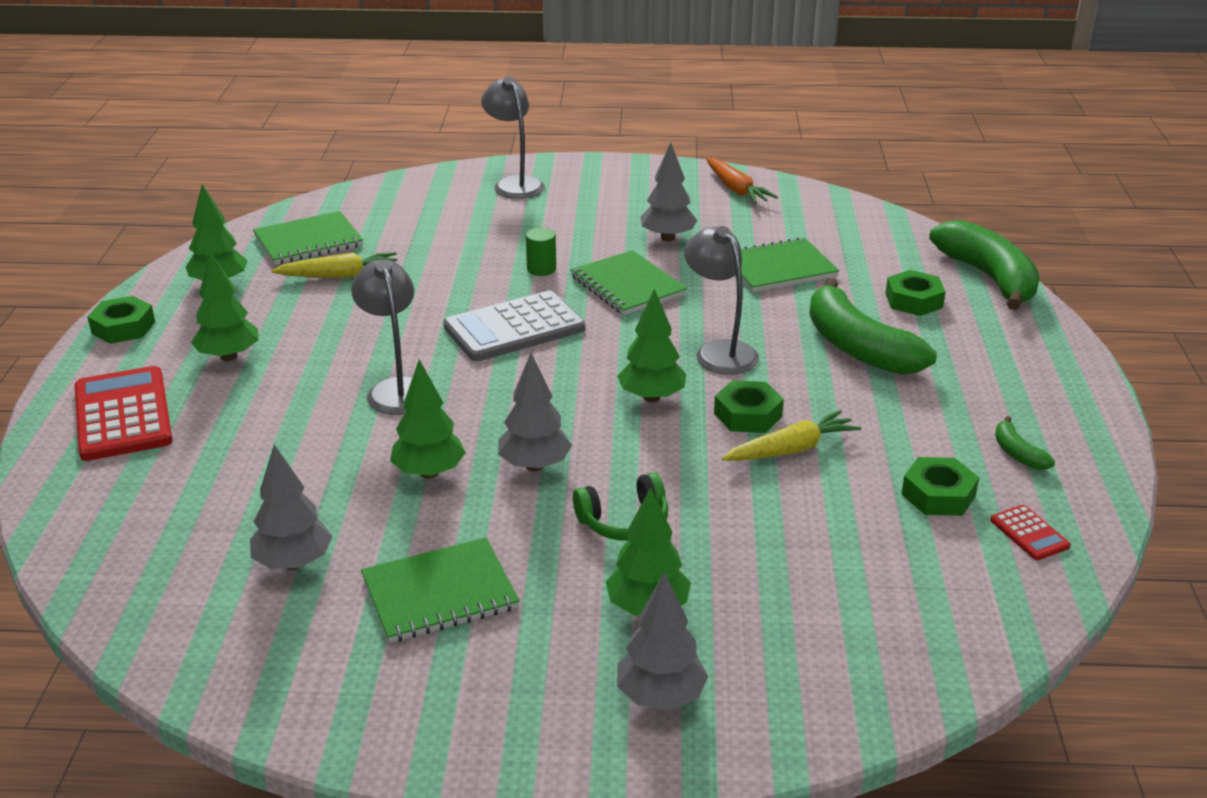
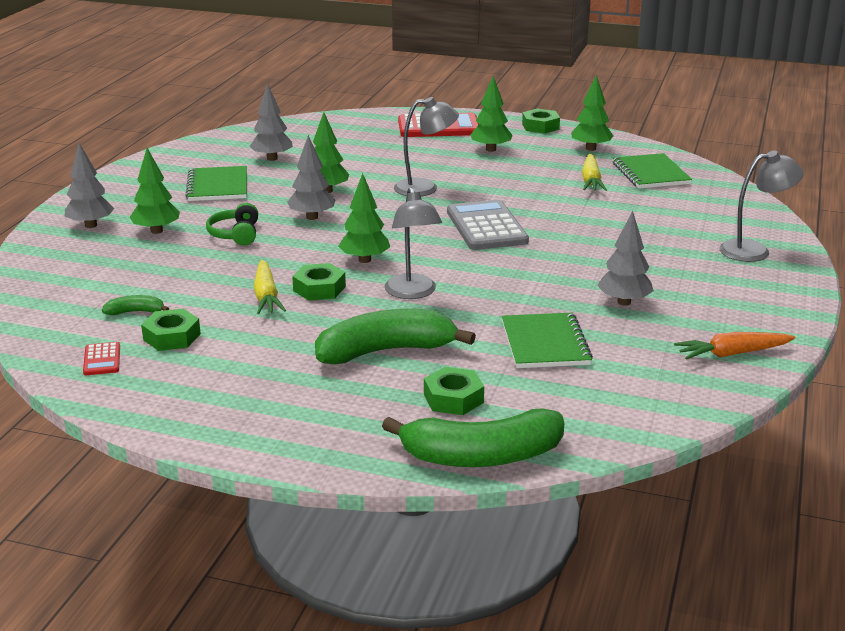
camera: 105 degrees right, 5 degrees down
green cylinder [526,228,556,276] -> none
green notebook [571,250,687,315] -> none
grey lamp [684,226,759,375] -> grey lamp turned 90 degrees clockwise [385,187,442,299]
red calculator [990,505,1071,560] -> red calculator turned 90 degrees counterclockwise [83,342,120,375]
green banana [995,416,1055,470] -> green banana moved to [102,295,169,315]

